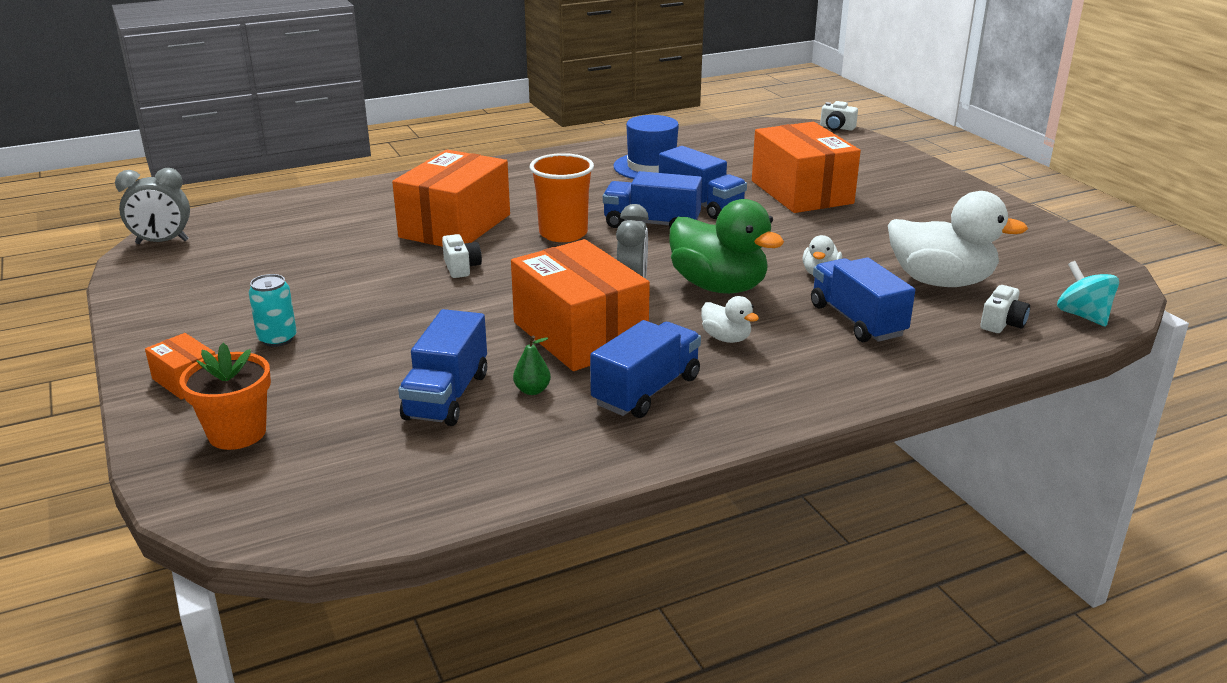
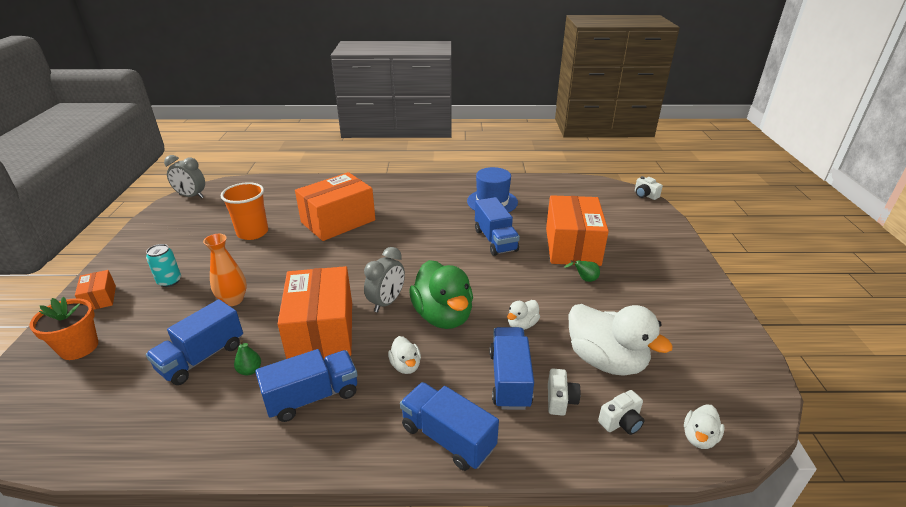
camera: 25 degrees right, 5 degrees up
white camera [442,234,482,278] -> white camera moved to [548,369,581,416]
orange cup [530,153,594,242] -> orange cup moved to [220,182,268,240]
blue truck [603,171,702,228] -> blue truck moved to [400,382,499,471]
turquoise spinning top [1057,261,1119,327] -> white duck [684,404,725,449]
none -> orange vase [203,234,247,306]
none -> green pear [565,260,600,282]

